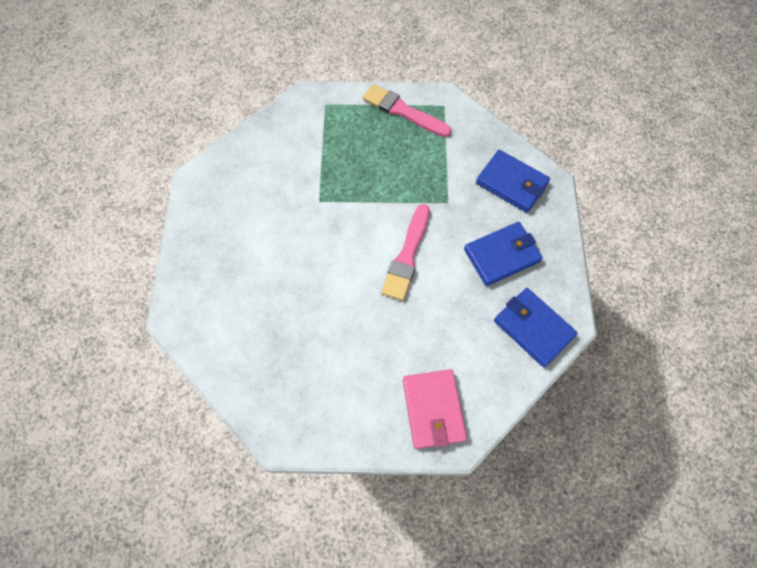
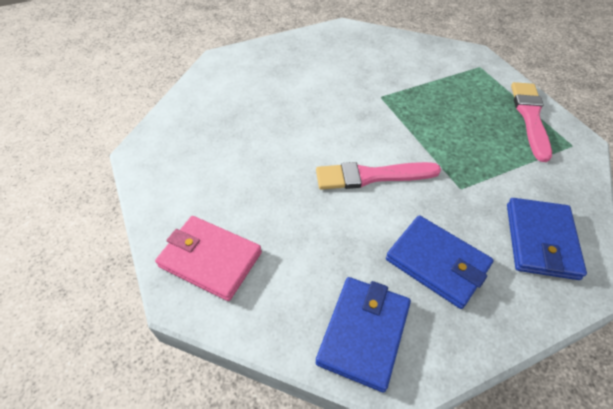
camera: 65 degrees right, 15 degrees down
pink wallet [403,369,467,449] -> pink wallet turned 60 degrees clockwise [155,216,262,301]

